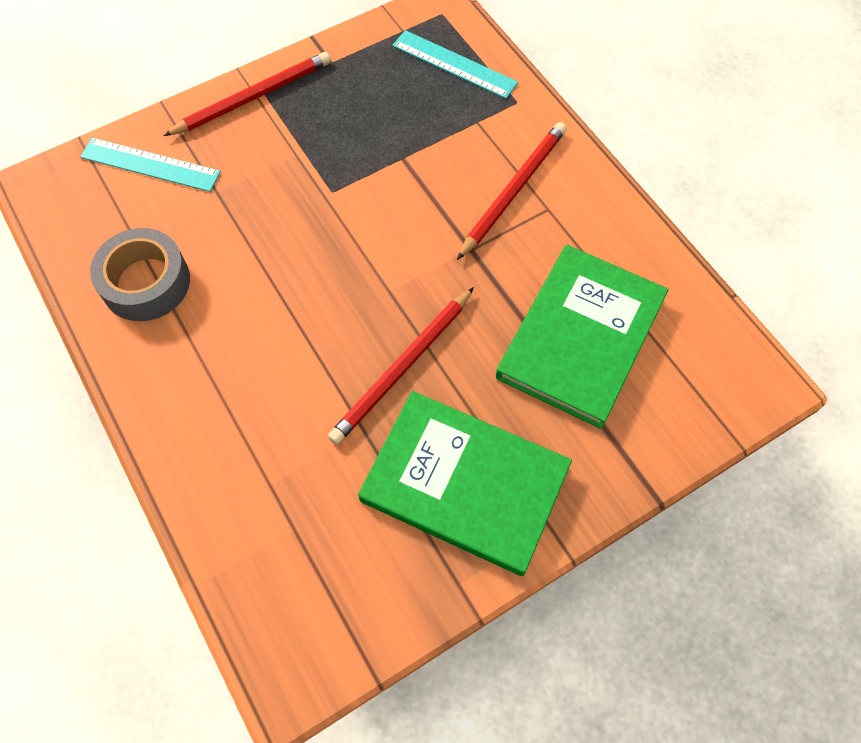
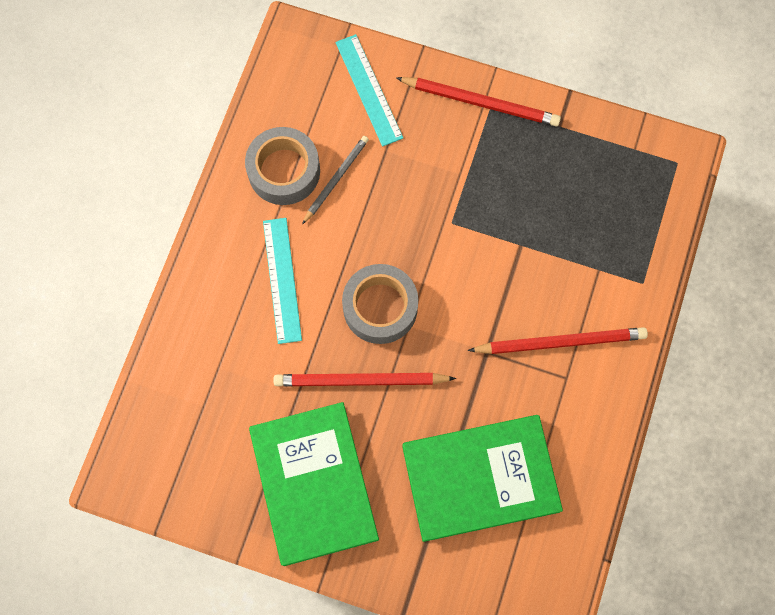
camera: 50 degrees right, 10 degrees up
turquoise ruler [392,30,518,99] -> turquoise ruler moved to [263,218,302,344]
none -> grey pencil [302,136,369,224]
none -> grey tape [342,264,418,344]

